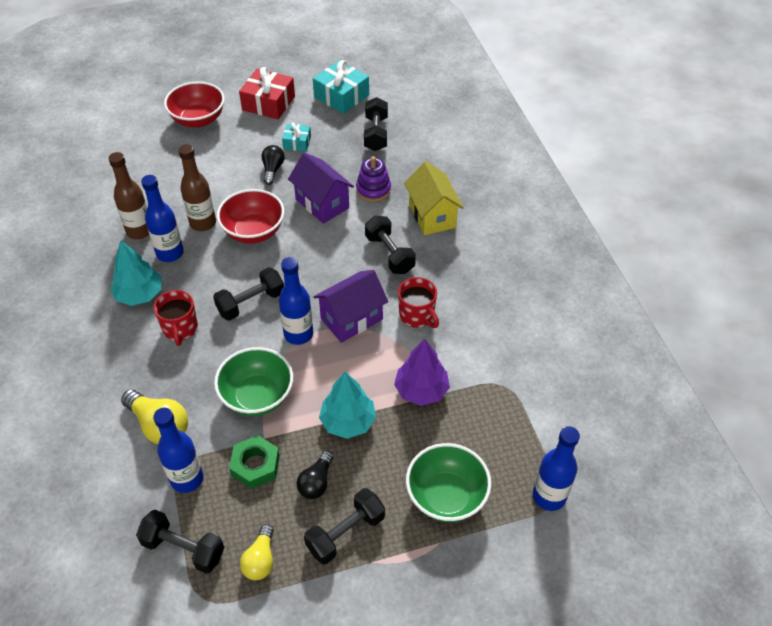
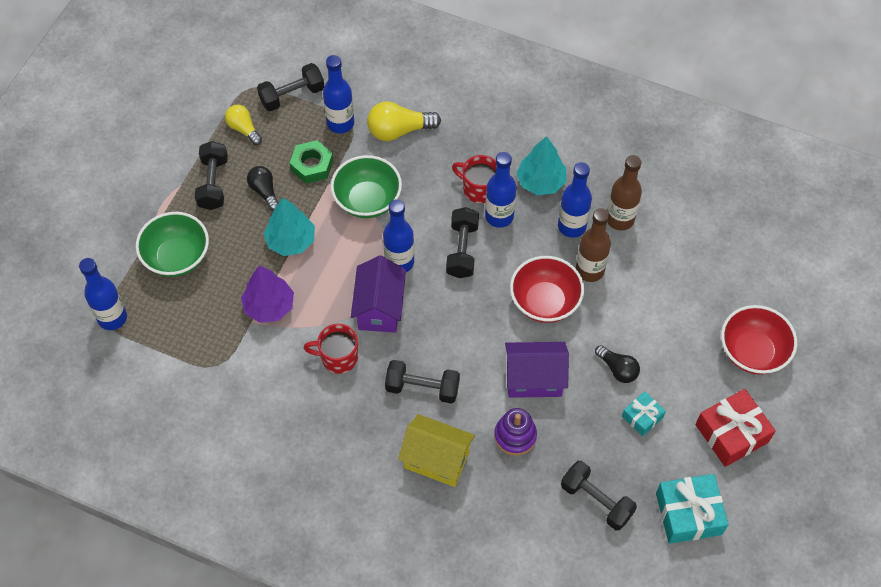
camera: 130 degrees right, 10 degrees up
none -> blue bottle [485,152,517,228]

